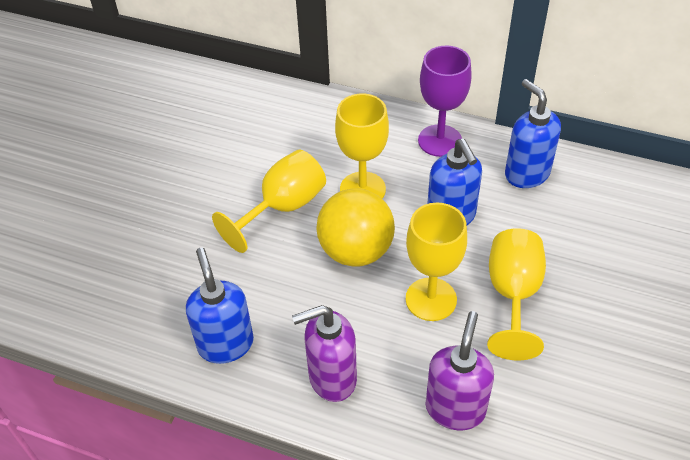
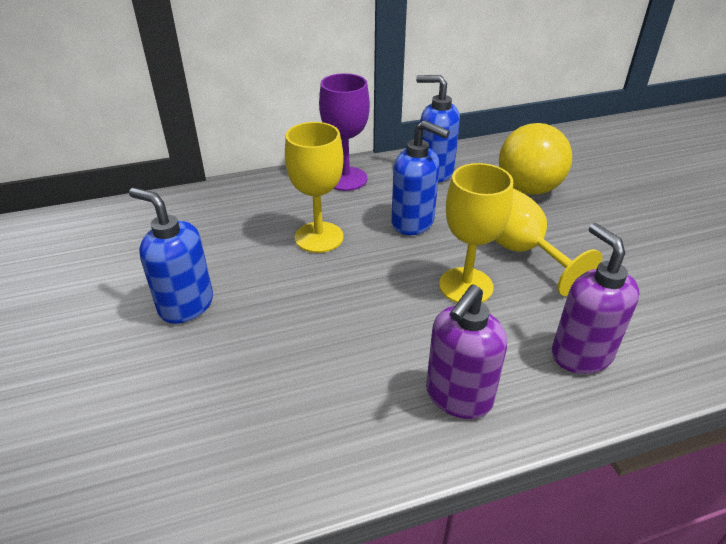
camera: 40 degrees left, 10 degrees down
blue soap dispenser [186,248,254,364] -> blue soap dispenser moved to [129,188,213,324]
yellow goblet [212,150,326,253] -> none
yellow ball [316,188,395,267] -> yellow ball moved to [499,123,572,195]

